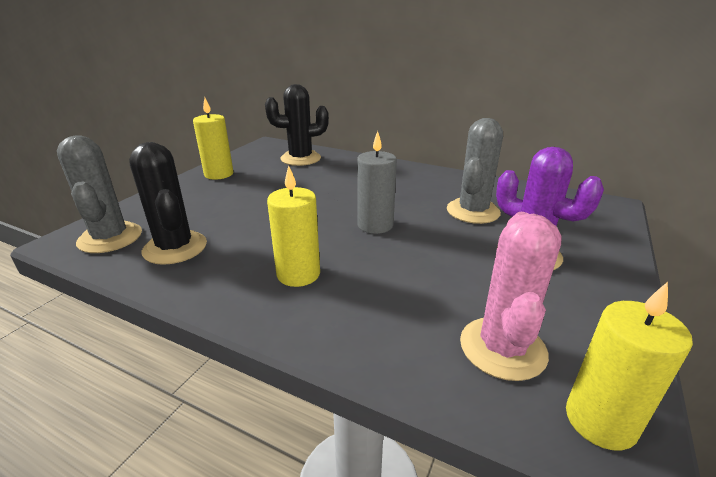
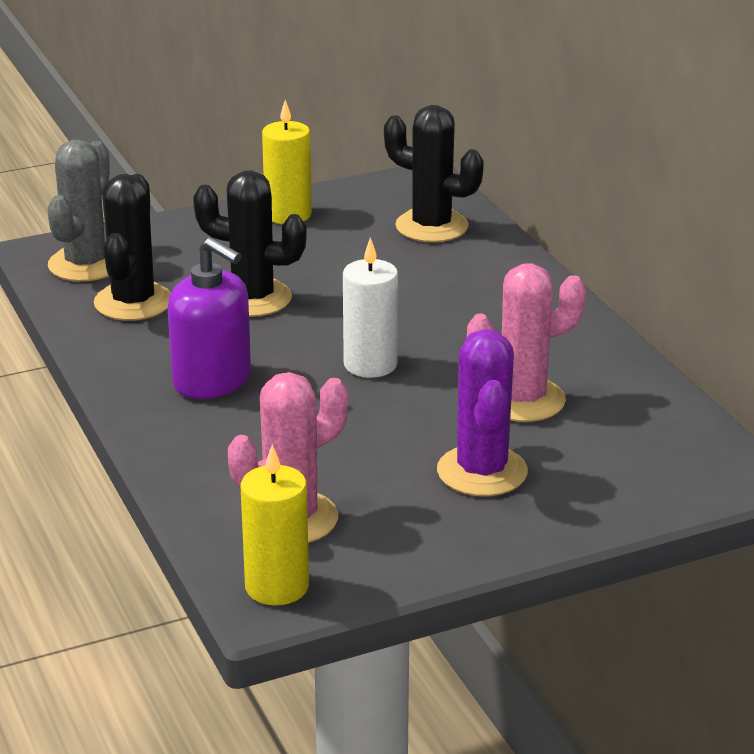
camera: 40 degrees right, 0 degrees up
yellow candle [267,166,320,287] -> purple soap dispenser [168,237,251,399]
grey candle [357,131,397,234] -> white candle [343,237,398,378]
grey cactus [447,118,503,224] -> pink cactus [467,263,586,422]
none -> black cactus [193,170,307,317]

